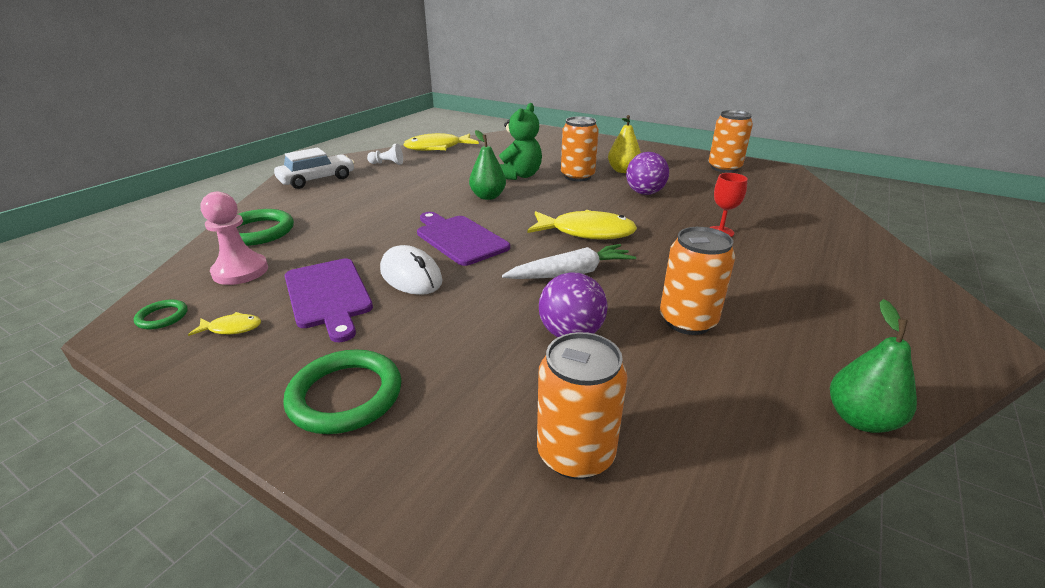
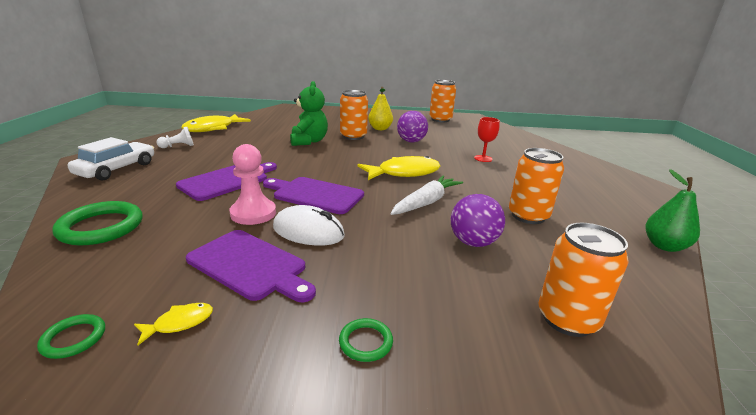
camera: 30 degrees left, 5 degrees down
pink pawn [201,192,268,285] -> pink pawn moved to [230,144,276,225]
green ring [283,349,401,434] -> green ring [339,318,393,362], size x0.50
green pear [469,130,506,200] -> none
none -> purple cutting board [176,162,277,201]

